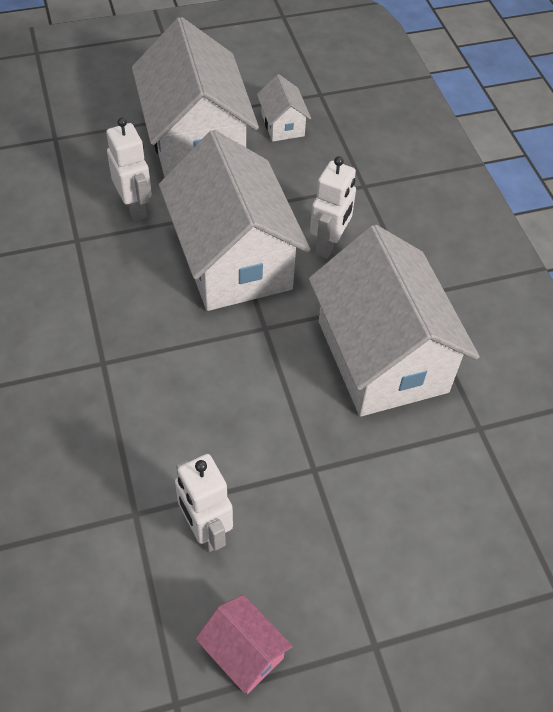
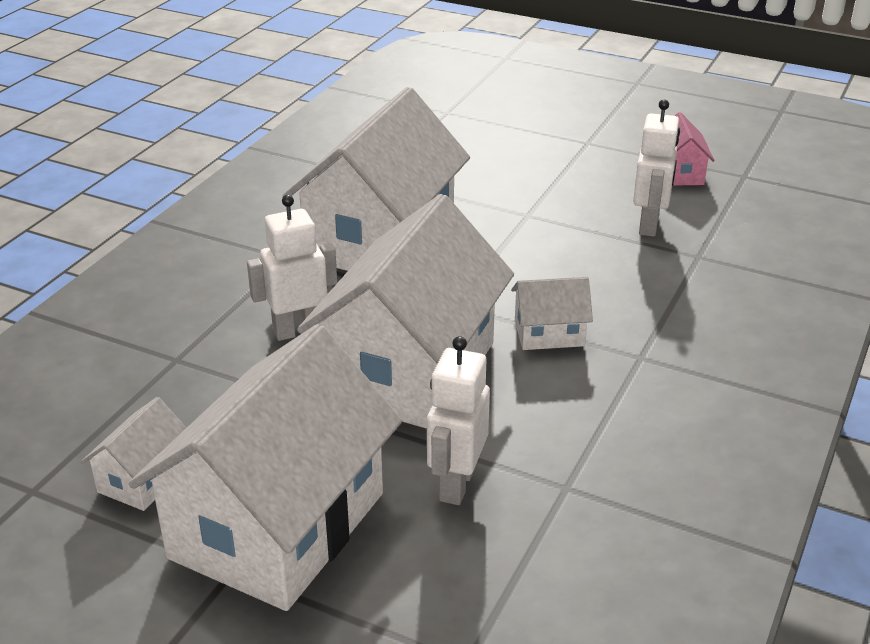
camera: 135 degrees left, 20 degrees down
none -> white house [511,277,593,350]

